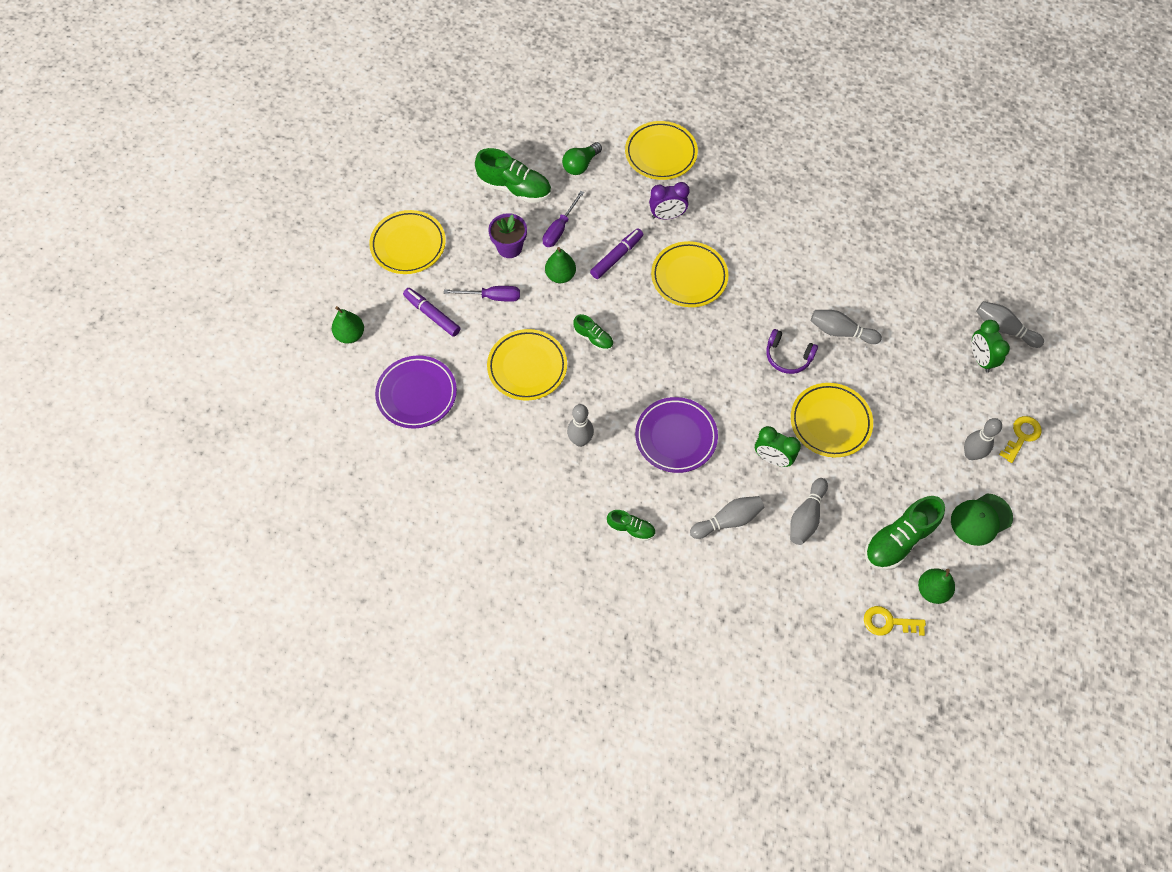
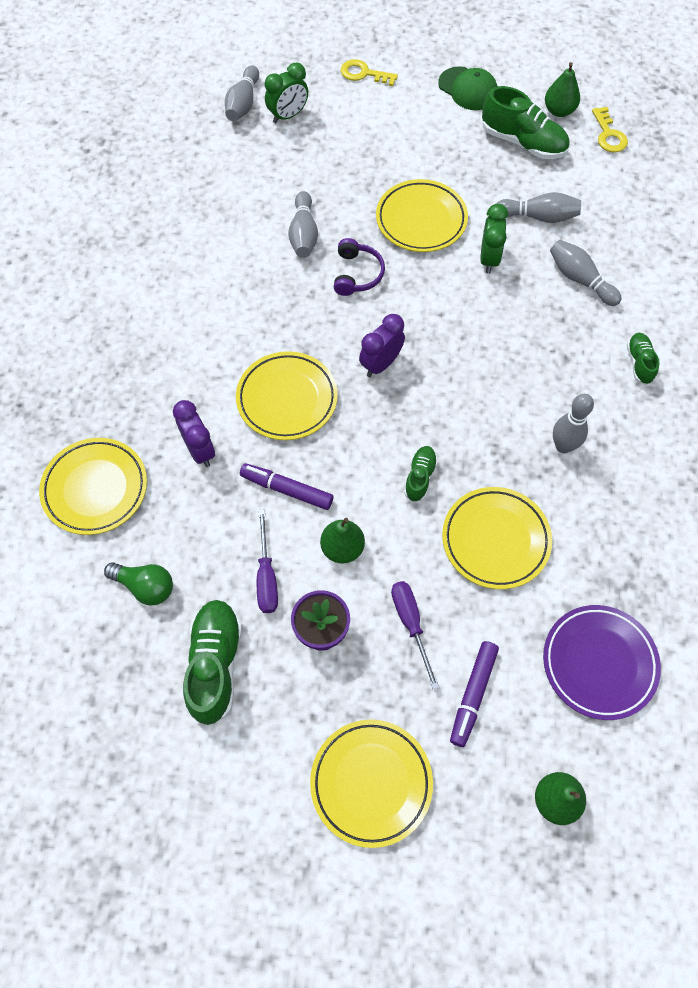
camera: 110 degrees left, 0 degrees up
purple screwdriver [543,191,584,247] -> purple screwdriver turned 75 degrees clockwise [257,509,278,613]
purple plate [635,397,718,473] -> none
grey bowling pin [964,418,1002,460] -> none
none -> purple clock [359,314,405,377]

